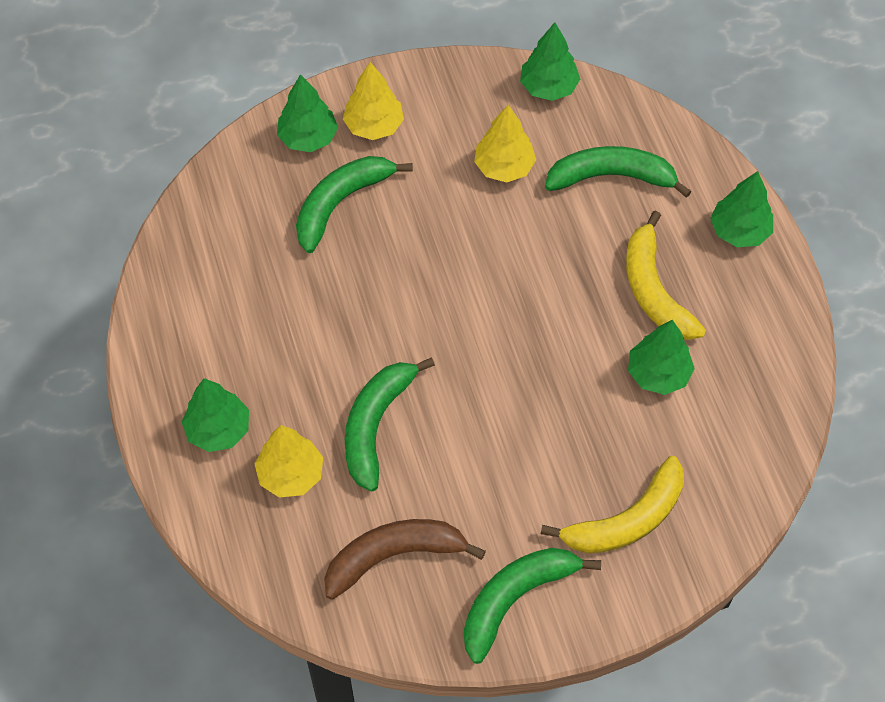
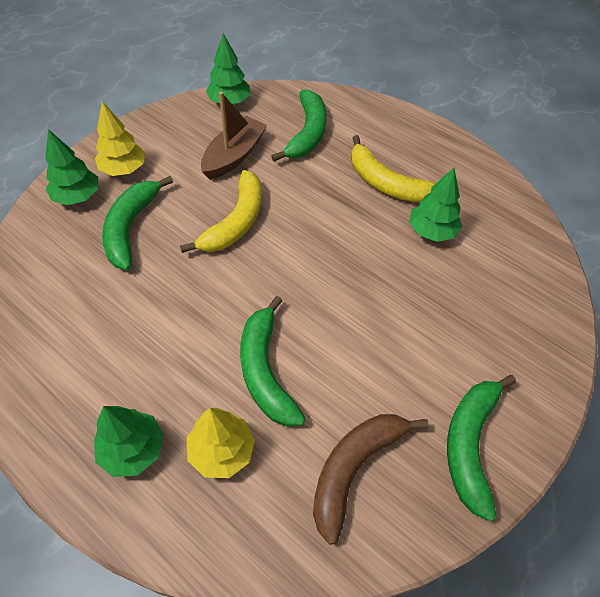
camera: 35 degrees left, 5 degrees down
yellow tree [474,105,536,182] -> brown boat [201,92,267,180]
yellow banana [541,456,684,553] -> yellow banana moved to [180,170,262,253]
green banana [545,146,692,198] -> green banana turned 135 degrees clockwise [271,90,327,162]
green tree [710,171,773,247] -> none

